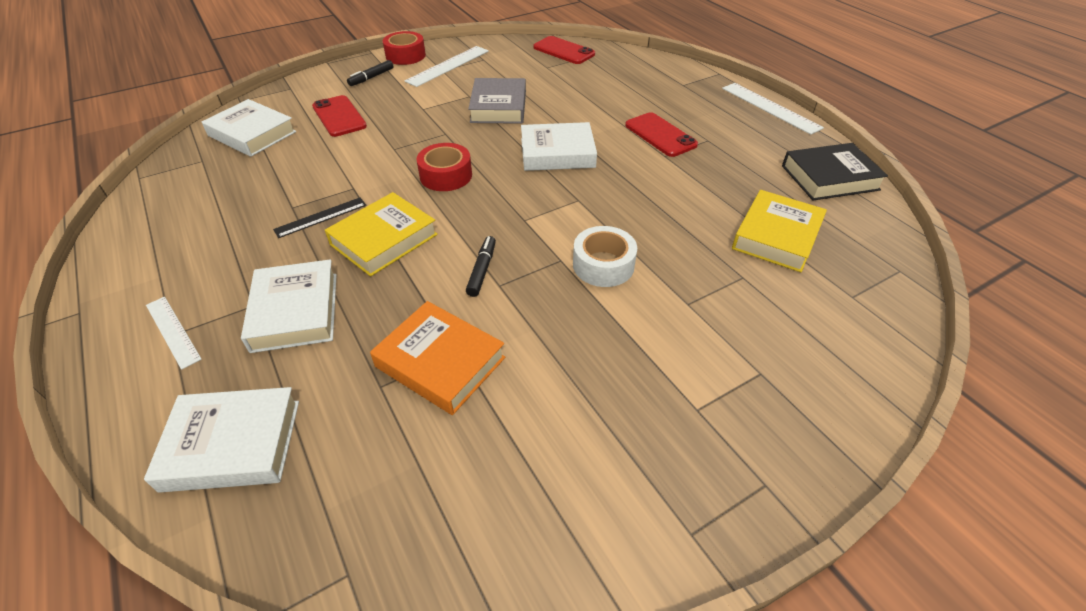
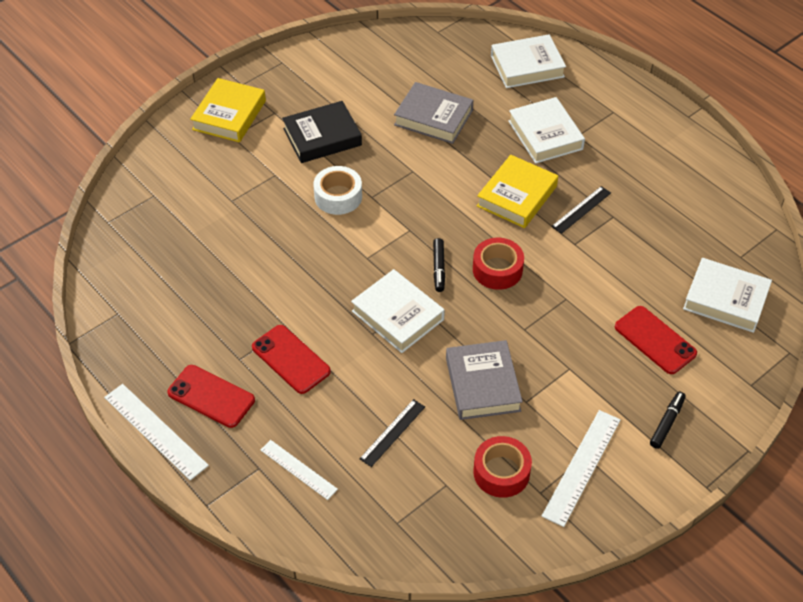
camera: 170 degrees right, 5 degrees up
white ruler [146,297,202,370] -> white ruler moved to [261,440,338,500]
orange book [370,301,505,415] -> grey book [394,82,473,144]
red tape [383,31,426,65] -> red tape moved to [473,436,532,498]
black marker [466,236,496,297] -> black marker moved to [433,238,445,292]
white book [521,122,597,171] -> white book turned 60 degrees clockwise [351,269,445,353]
red phone [533,36,595,64] -> red phone moved to [167,365,255,428]
yellow book [732,190,827,272] -> yellow book moved to [190,78,266,142]
black book [782,143,888,201] -> black book moved to [282,101,362,163]
none -> black ruler [359,399,425,467]

